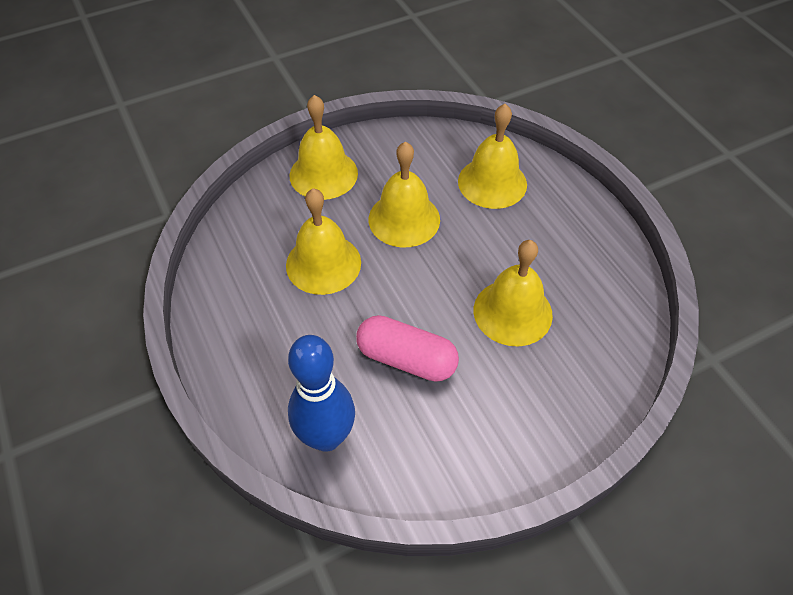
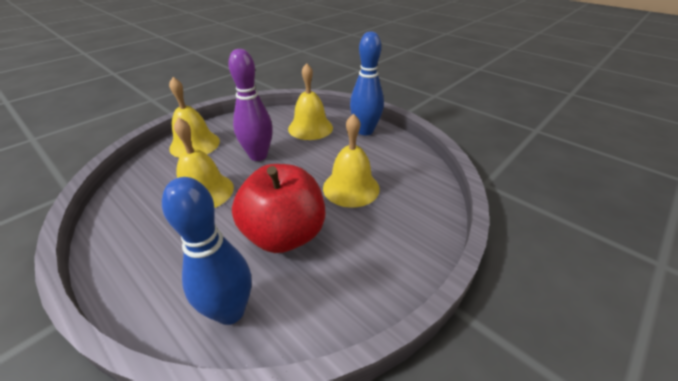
camera: 20 degrees left, 15 degrees down
pink capsule [356,315,459,382] -> red apple [232,164,325,253]
yellow bell [369,142,440,247] -> purple bowling pin [228,49,273,161]
none -> blue bowling pin [350,32,384,135]

